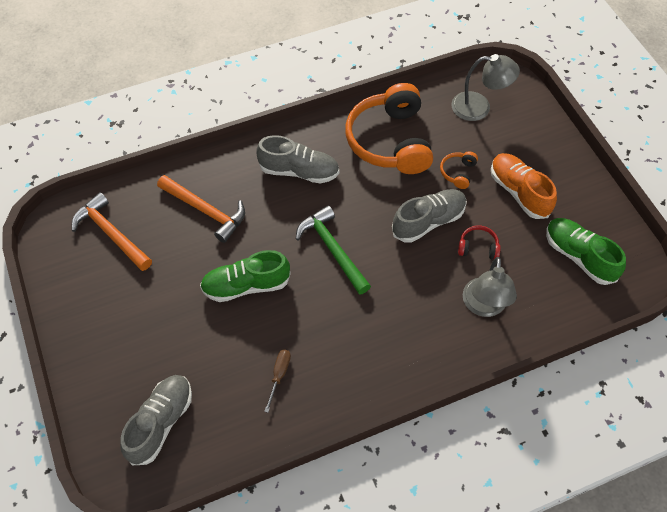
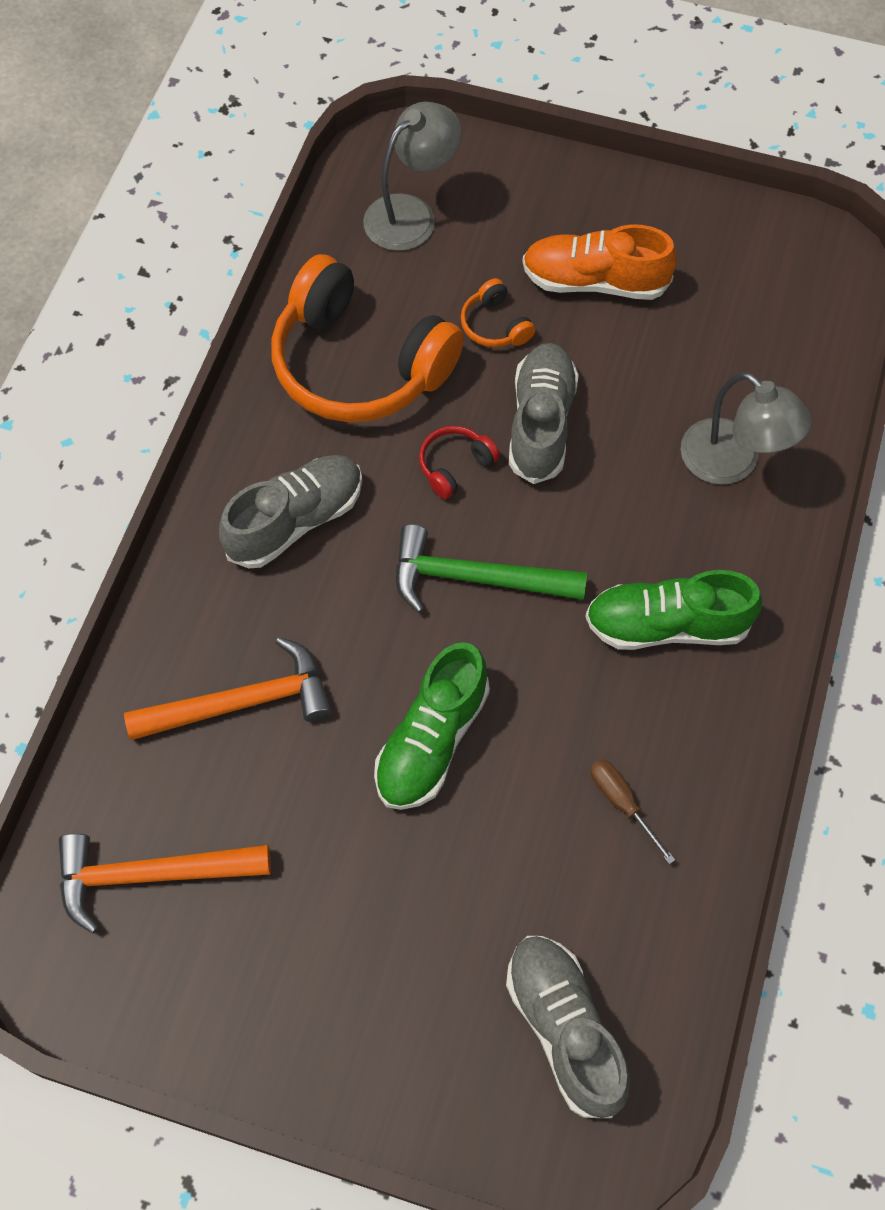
camera: 50 degrees left, 5 degrees up
red headphones [458,225,501,259] -> red headphones moved to [419,426,500,499]
green shoe [546,218,626,285] -> green shoe moved to [585,570,762,650]

